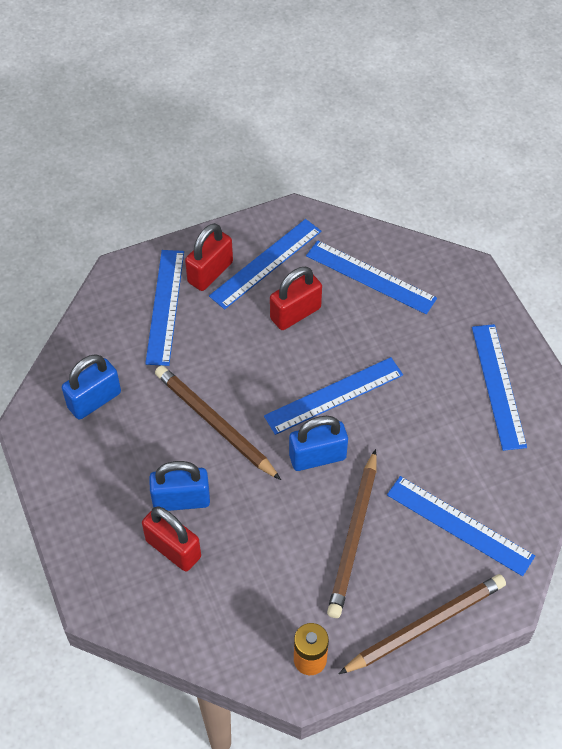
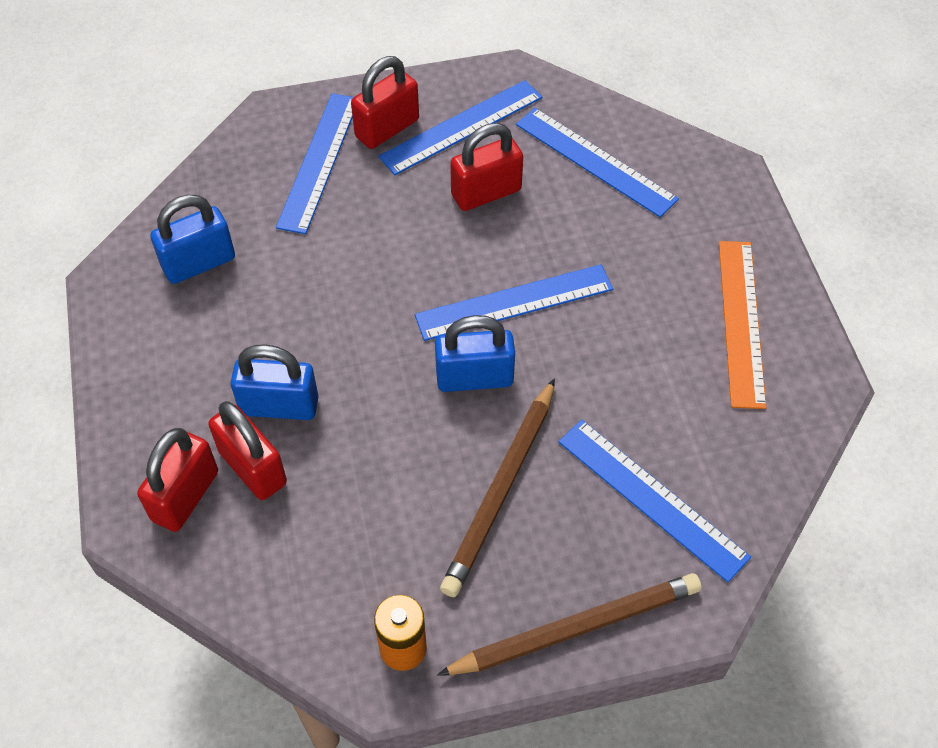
camera: 10 degrees right, 0 degrees up
brown pencil [155,365,281,480] -> none
blue ruler [472,324,527,451] -> orange ruler [719,241,766,409]
none -> red padlock [137,428,218,532]

